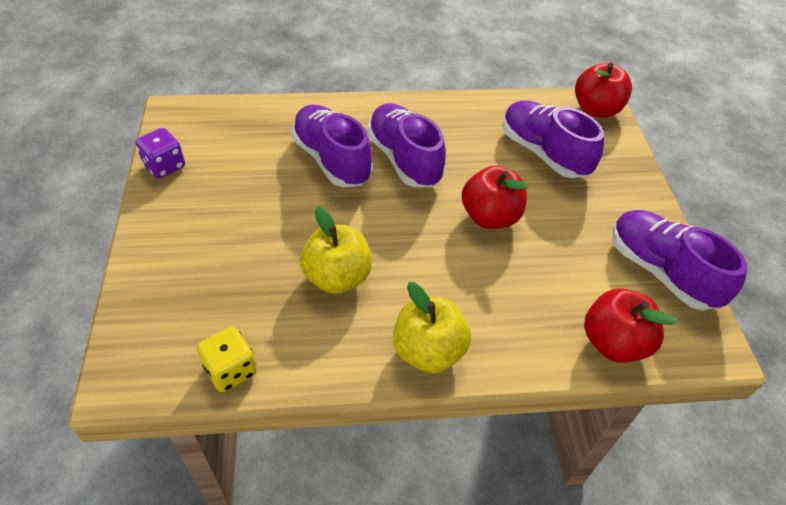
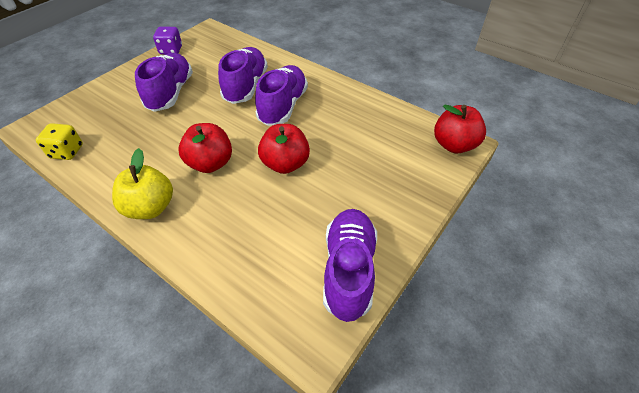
camera: 45 degrees right, 0 degrees up
yellow apple [300,206,372,294] -> none
purple shoe [503,100,604,178] -> purple shoe moved to [135,53,193,112]
red apple [584,289,677,363] -> red apple moved to [179,123,232,173]

